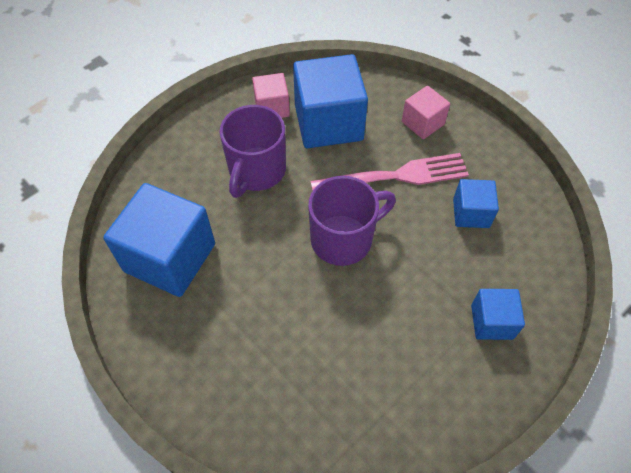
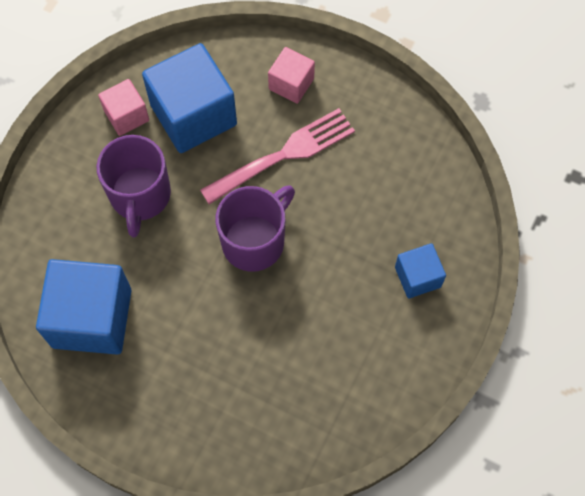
camera: 20 degrees left, 10 degrees up
blue cube [453,179,499,228] -> none

